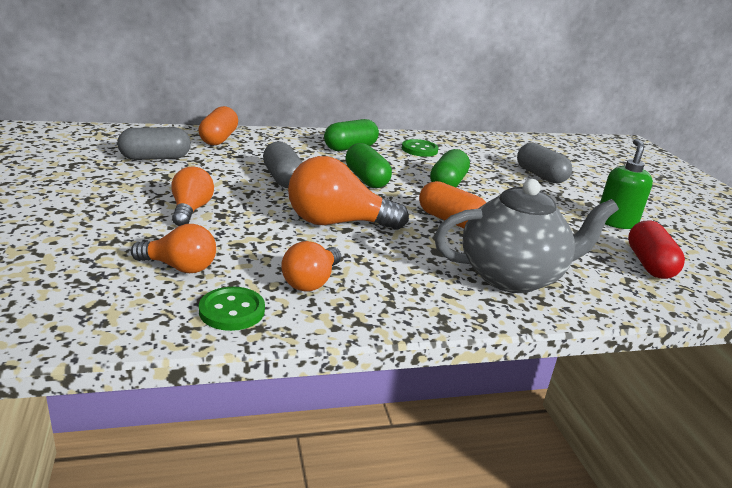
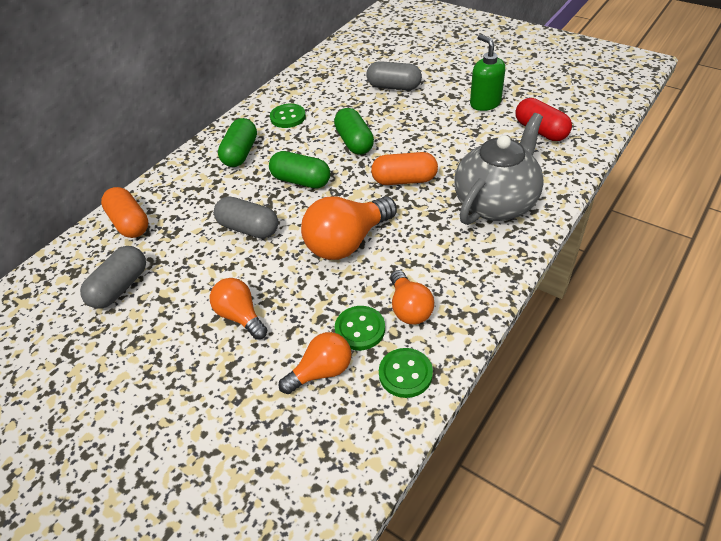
camera: 35 degrees left, 20 degrees up
none -> green button [335,306,385,350]

